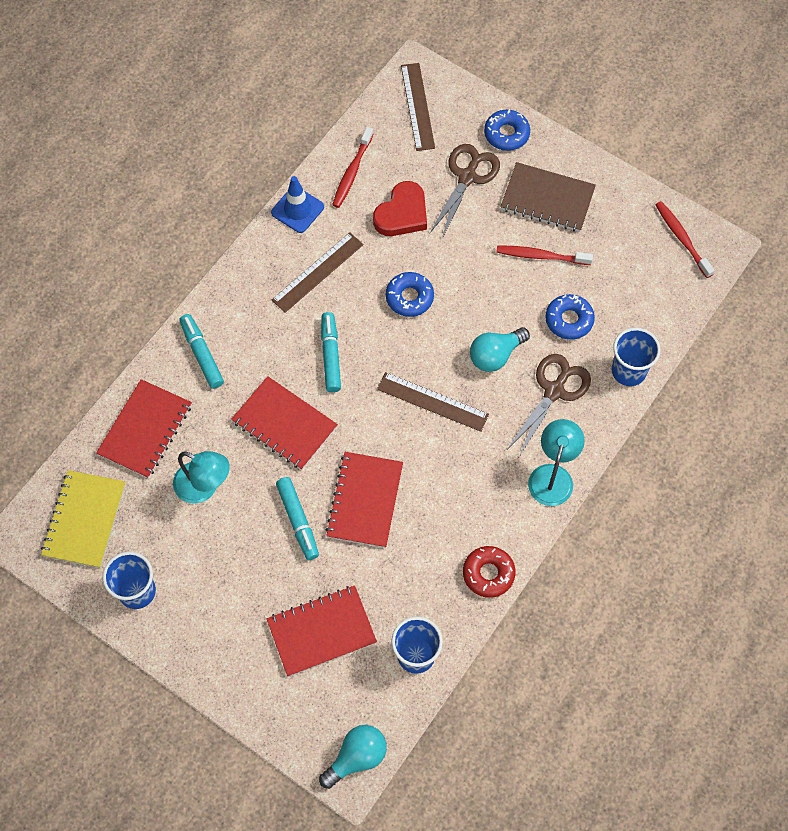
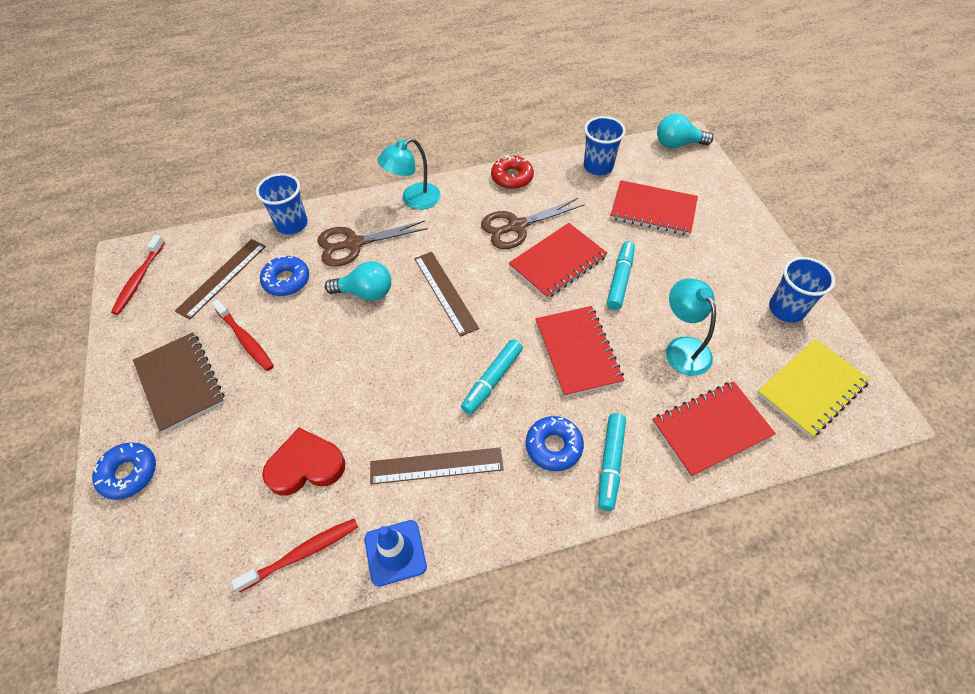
camera: 140 degrees left, 10 degrees down
blue donut [386,272,434,317] -> blue donut moved to [526,416,584,471]
brown ruler [401,63,435,151] -> brown ruler moved to [175,239,266,320]
brown scissors [430,144,500,238] -> brown scissors moved to [481,198,585,249]

